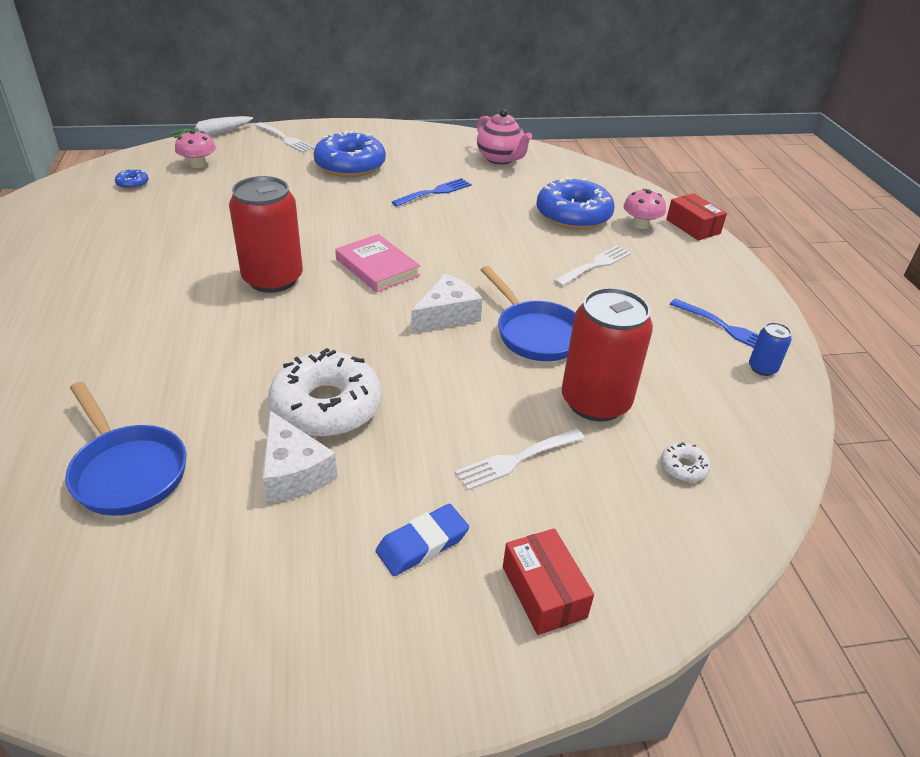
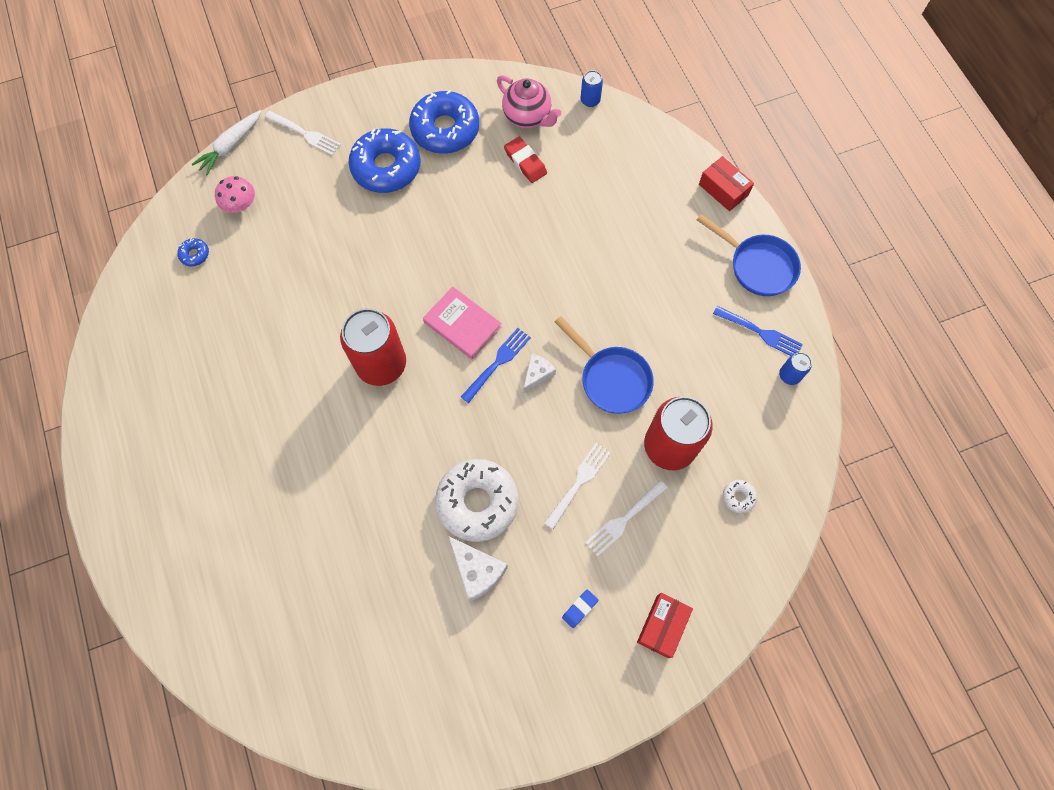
camera: 10 degrees left, 30 degrees up
blue pan [65,382,186,516] -> blue pan moved to [697,214,801,296]
blue eraser [376,504,469,576] -> blue eraser [562,589,598,628], size x0.65
blue fork [392,178,472,206] -> blue fork moved to [461,328,531,403]
white cheese [411,274,483,334] -> white cheese [523,354,556,394], size x0.64
red box [503,528,594,635] -> red box turned 60 degrees clockwise [637,593,693,658]
blue donut [536,177,614,230] -> blue donut moved to [409,90,479,154]
white fork [554,246,631,286] -> white fork moved to [544,443,611,529]
pink mushroom [623,189,666,229] -> none
none -> red eraser [504,137,547,183]
none -> blue can [581,70,603,107]

